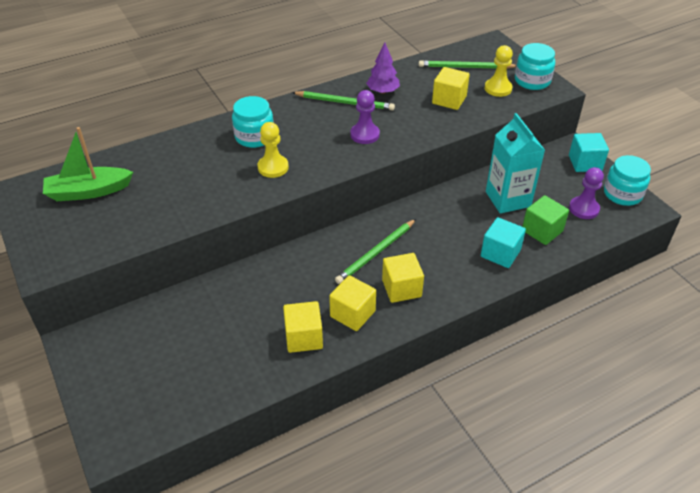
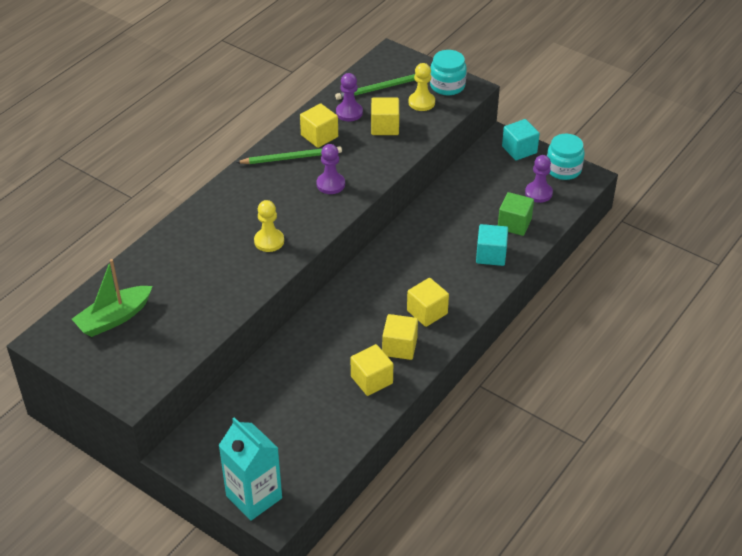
camera: 25 degrees left, 0 degrees up
turquoise jar [232,96,274,148] -> none
green pencil [335,219,416,284] -> none
purple tree [366,43,400,94] -> yellow cube [300,104,338,148]
turquoise carton [486,113,545,214] -> turquoise carton moved to [218,417,282,521]
none -> purple pawn [336,73,363,121]

